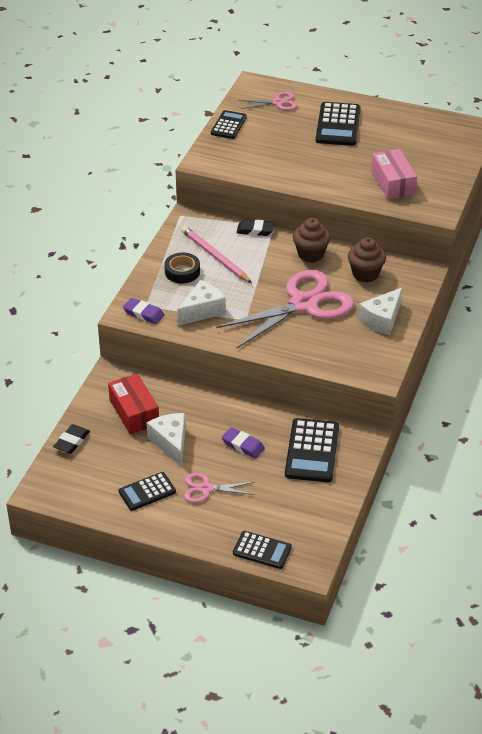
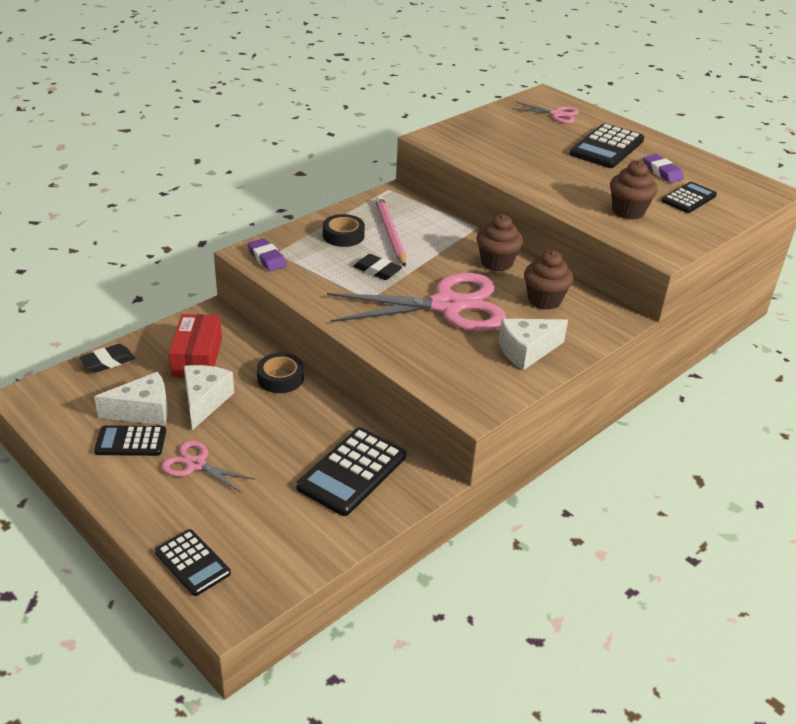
camera: 25 degrees right, 5 degrees down
white cheese [177,280,226,326] -> white cheese moved to [94,372,168,425]
black calculator [211,110,247,139] -> black calculator moved to [662,182,717,213]
purple eraser [222,427,265,459] -> purple eraser moved to [643,154,684,183]
black eraser [236,219,275,236] -> black eraser moved to [353,254,402,280]
pink box [371,149,417,199] -> brown cupcake [610,161,658,219]
none -> black tape [257,353,304,393]

